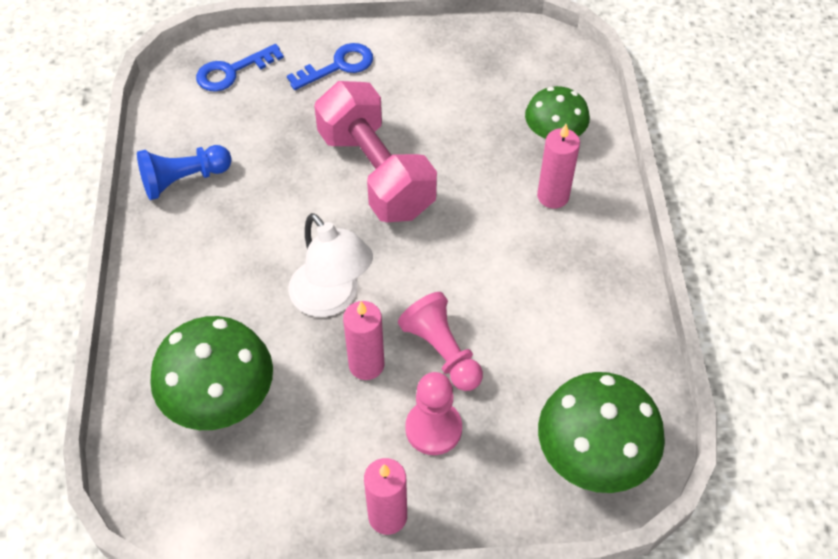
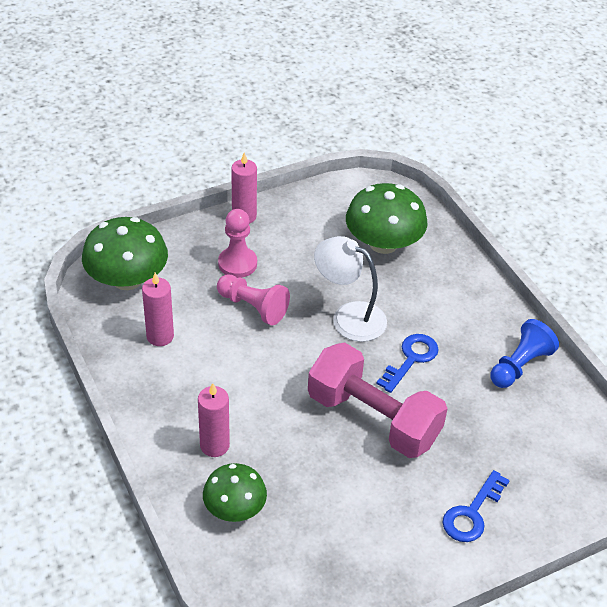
camera: 155 degrees right, 10 degrees down
blue key [196,44,284,91] -> blue key moved to [376,334,439,393]
pink candle [343,301,385,380] -> pink candle moved to [142,273,174,346]

